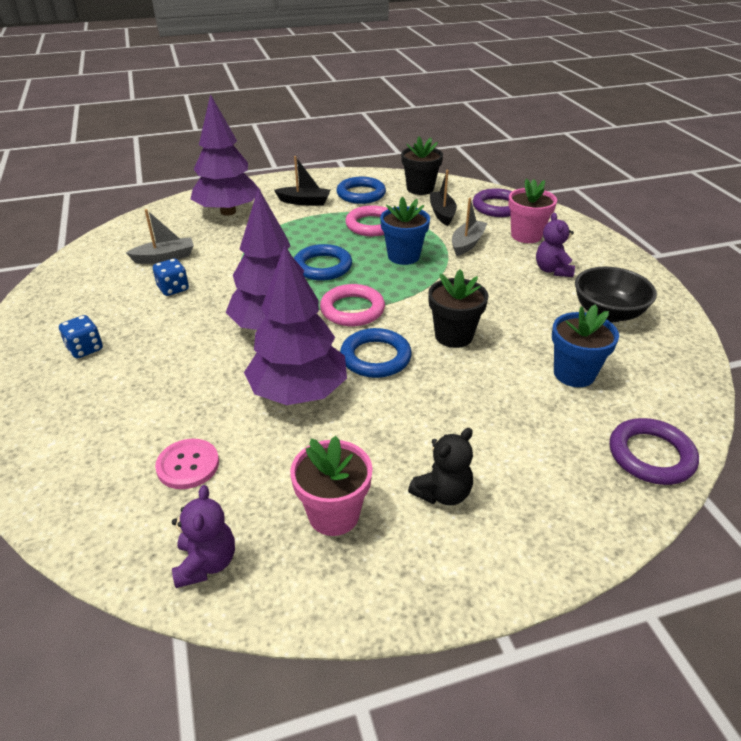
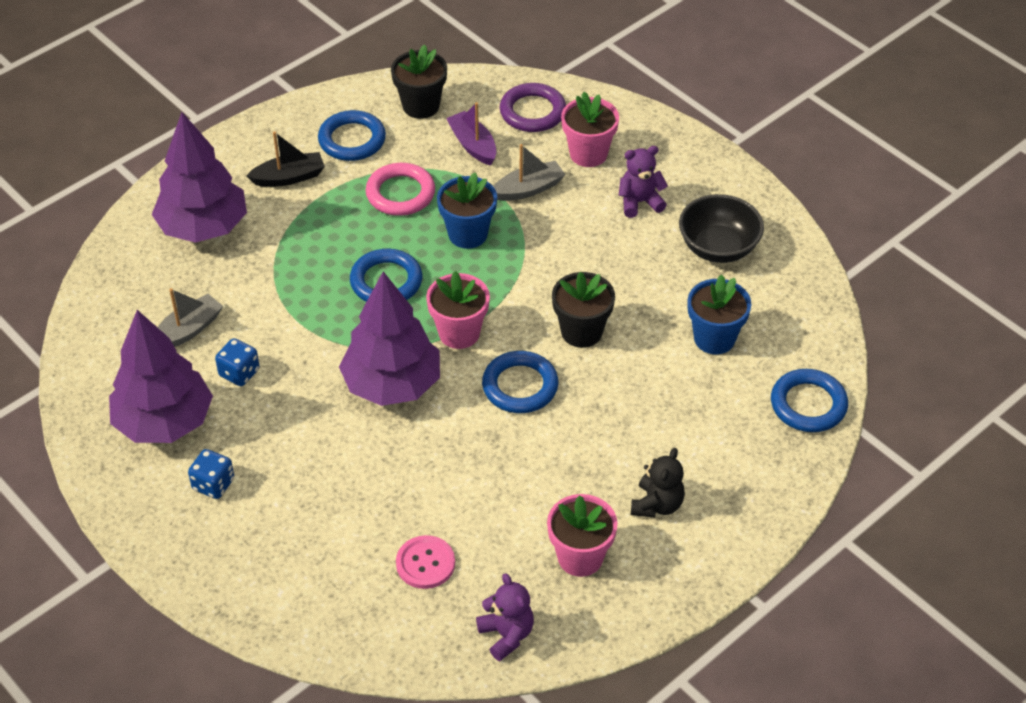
camera: 25 degrees left, 10 degrees up
purple tree [244,245,347,405] -> purple tree moved to [109,310,213,443]
pink ring [320,284,385,326] -> pink flower pot [426,271,490,349]
black boat [430,170,457,226] -> purple boat [446,102,496,166]
grey boat [452,198,488,256] -> grey boat turned 60 degrees clockwise [493,144,565,201]
purple teddy bear [536,212,575,277] -> purple teddy bear turned 105 degrees clockwise [619,146,668,218]
purple ring [609,418,699,485] -> blue ring [771,369,848,432]

